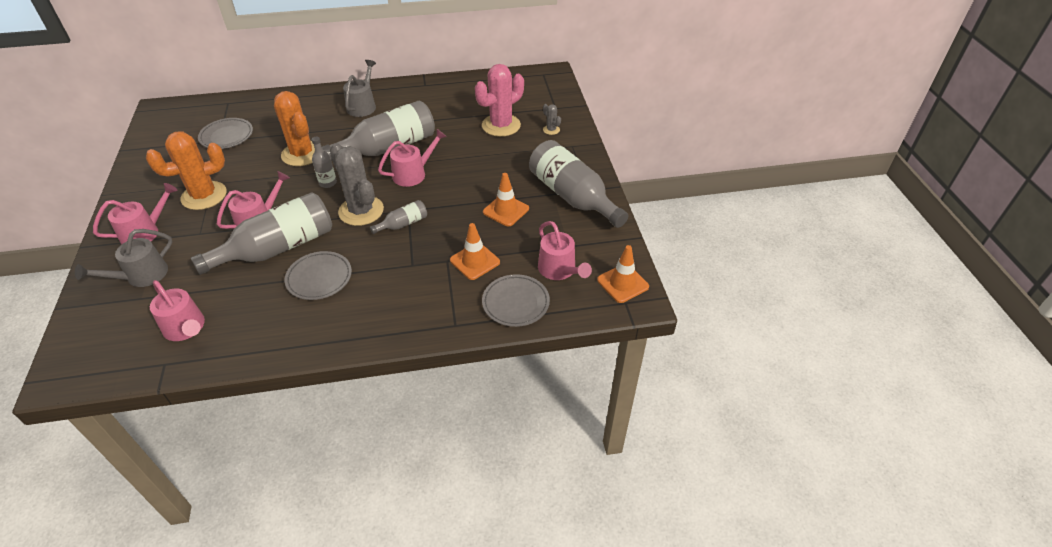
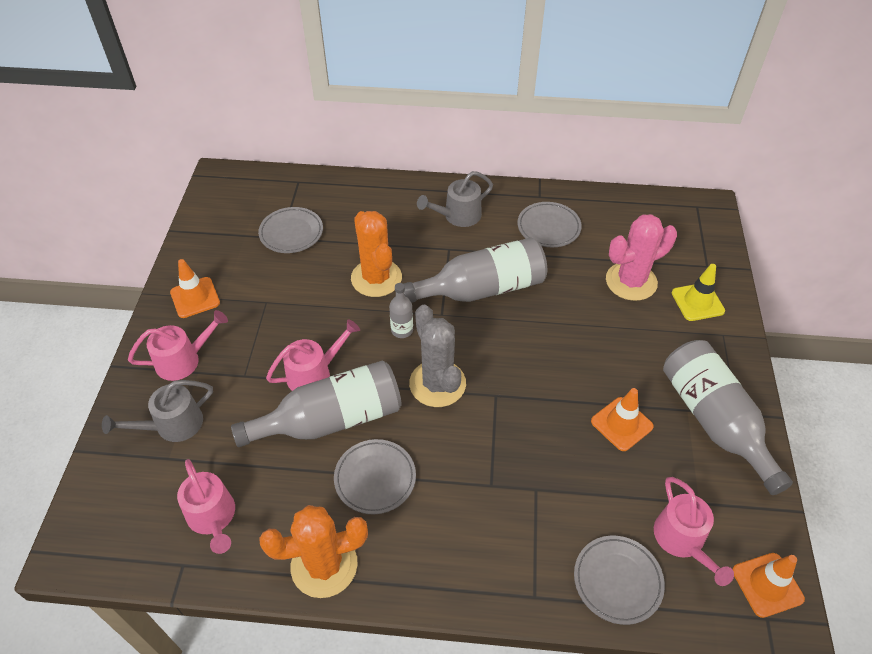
camera: 15 degrees right, 5 degrees up
orange cactus [146,132,227,210] -> orange cactus moved to [259,505,368,598]
grey watering can [343,60,376,117] -> grey watering can turned 150 degrees counterclockwise [417,171,493,227]
grey bottle [370,200,427,234] -> none
pink watering can [378,129,447,187] -> none
orange traffic cone [450,223,500,280] -> orange traffic cone moved to [170,259,220,318]
grey cactus [543,104,561,135] -> yellow traffic cone [672,264,725,321]
none -> grey plate [517,202,582,247]

